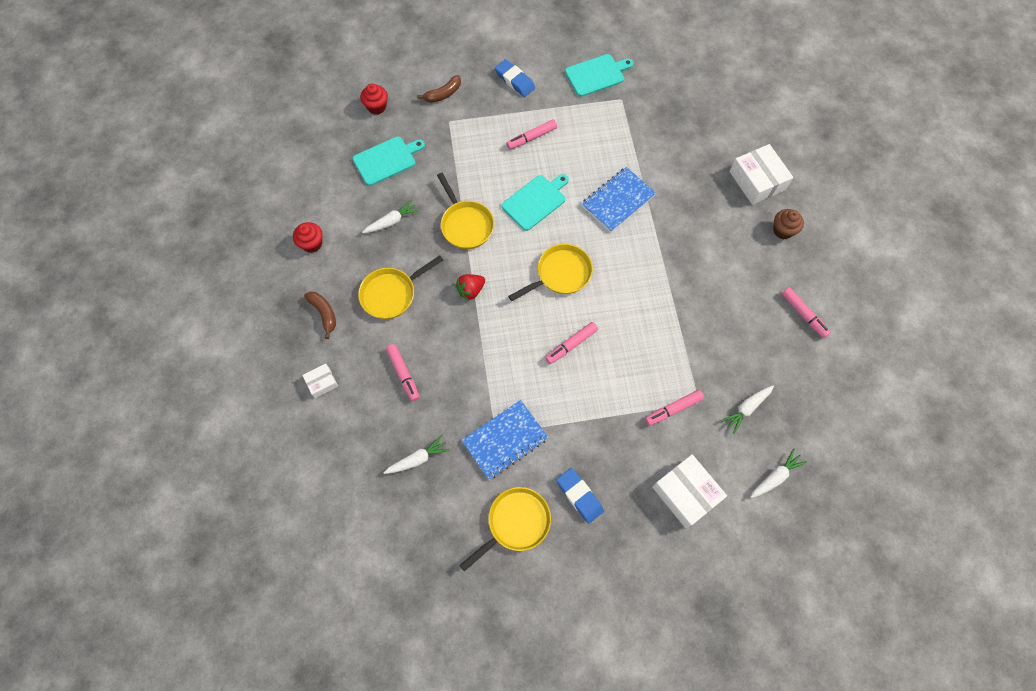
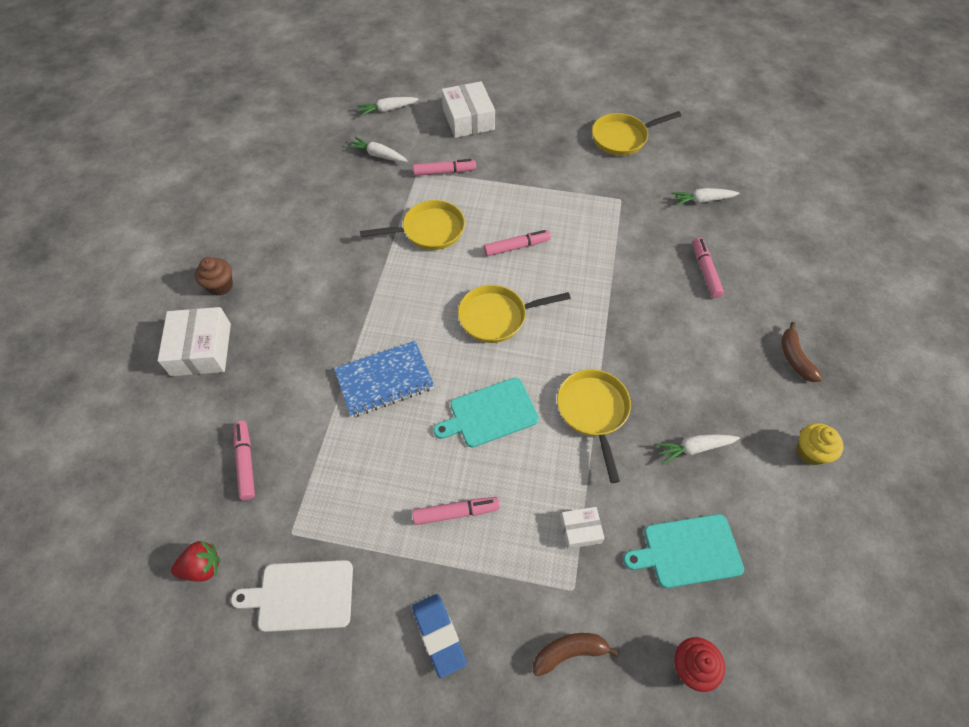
camera: 160 degrees left, 10 degrees down
red cupcake [293,222,323,253] -> yellow cupcake [796,423,844,465]
white box [302,363,338,398] -> white box moved to [560,507,605,549]
yellow pan [358,256,443,319] -> yellow pan moved to [360,200,465,250]
red strawberry [456,274,485,301] -> red strawberry moved to [171,540,220,582]
blue notebook [462,400,549,480] -> none
blue eraser [556,468,604,524] -> none
turquoise cutting board [565,54,633,97] -> white cutting board [231,560,353,632]
white carrot [721,385,774,434] -> white carrot turned 135 degrees counterclockwise [347,137,407,162]
pink marker [782,287,831,338] -> pink marker moved to [234,421,255,500]

